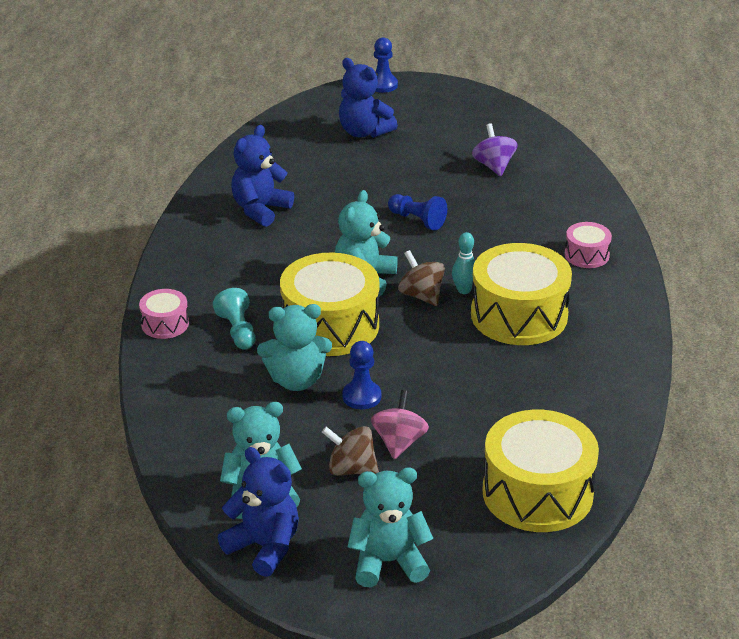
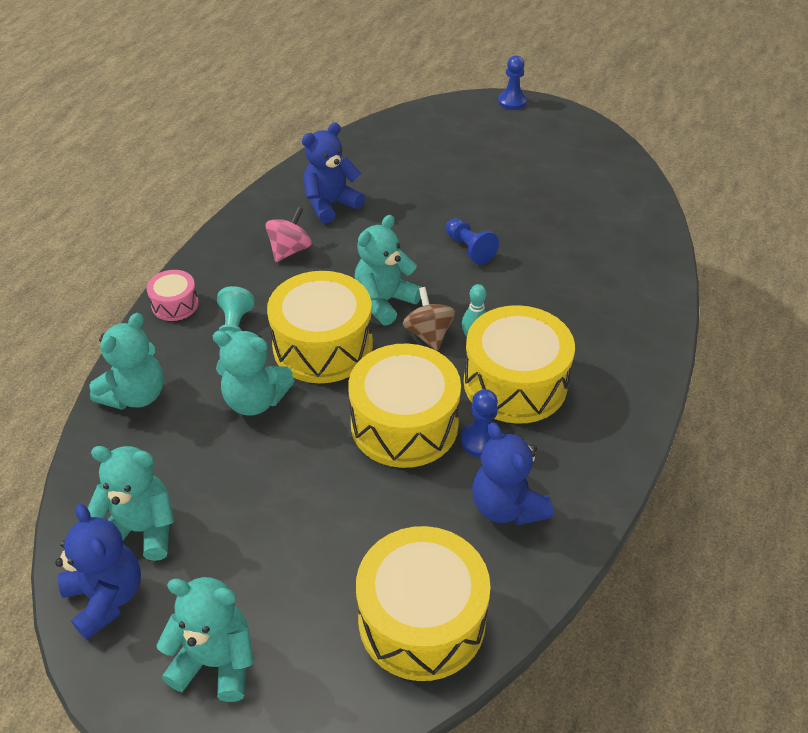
camera: 20 degrees right, 10 degrees up
brown spinning top [322,426,379,476] -> none
blue teddy bear [339,58,398,138] -> blue teddy bear moved to [472,422,553,526]
blue pawn [342,341,381,409] -> blue pawn moved to [461,389,498,457]
pink spinning top [371,390,429,459] -> pink spinning top moved to [265,207,312,262]
purple spinning top [472,123,518,176] -> none
pink drum [565,222,612,268] -> none
none -> turquoise teddy bear [89,313,164,410]
none -> yellow drum [348,343,461,468]

